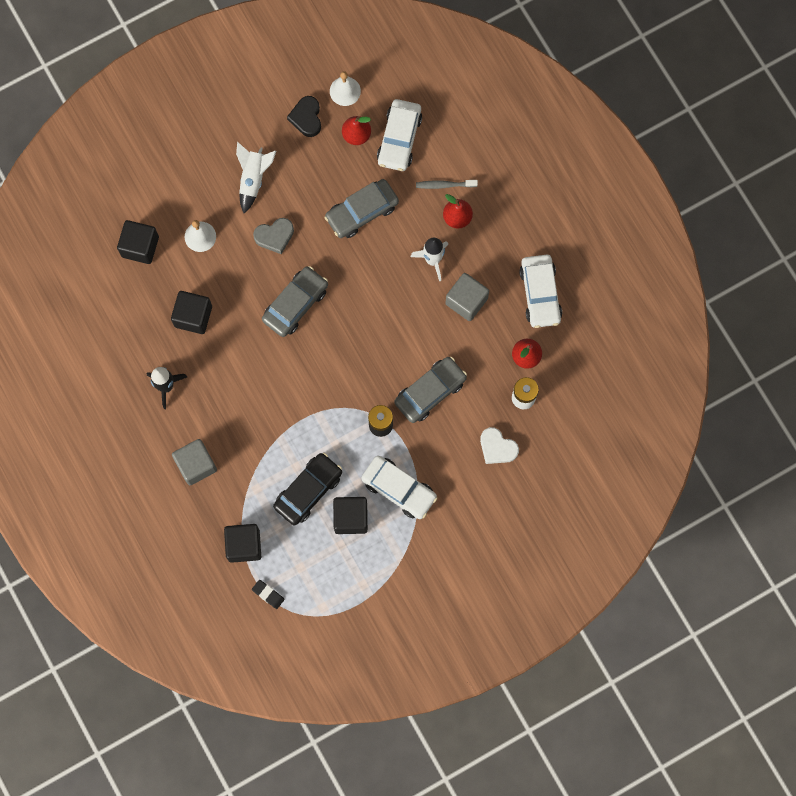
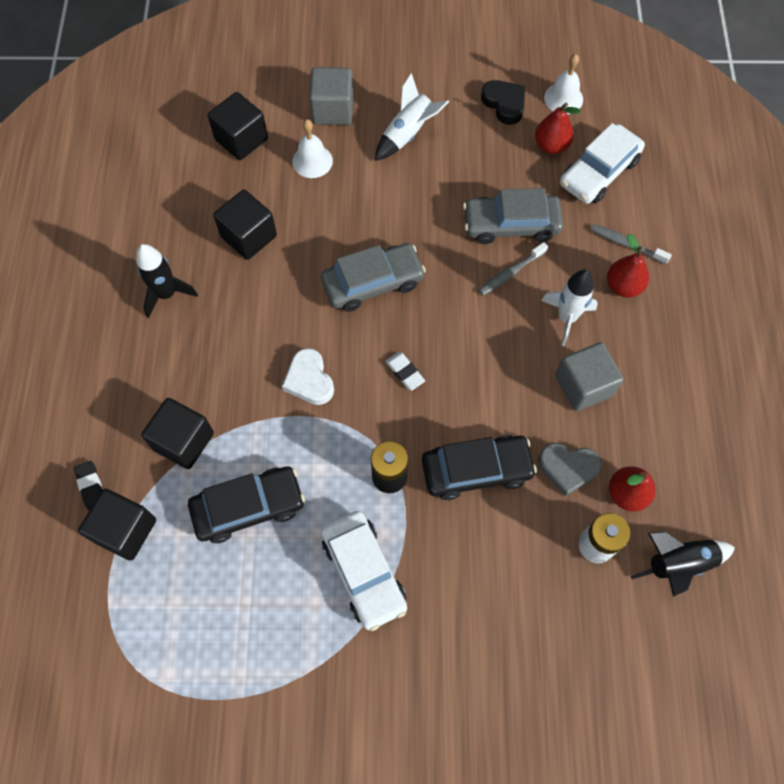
camera: 30 degrees right, 10 degrees down
grey cube [172,439,217,485] -> grey cube moved to [309,67,353,125]
black eraser [252,580,285,609] -> black eraser moved to [74,461,103,510]
grey heart [253,218,294,254] -> grey heart moved to [538,443,602,496]
black heart [287,96,321,137] -> black heart turned 120 degrees clockwise [481,80,525,125]
black cube [333,497,368,534] -> black cube moved to [141,398,214,469]
grey car [395,357,467,423] -> black car [422,435,537,500]
white heart [480,427,519,464] -> white heart moved to [282,348,334,405]
white car [519,255,562,328] -> none
none -> white eraser [385,352,425,391]
none -> grey toothbrush [479,242,548,295]
none -> black rocket [631,532,735,597]

